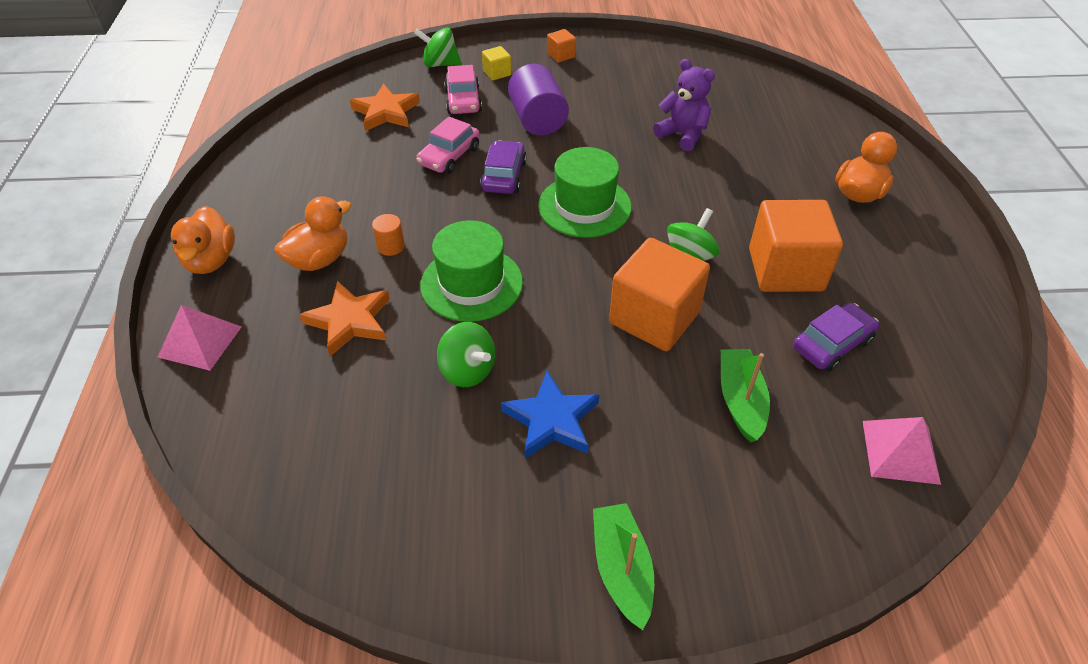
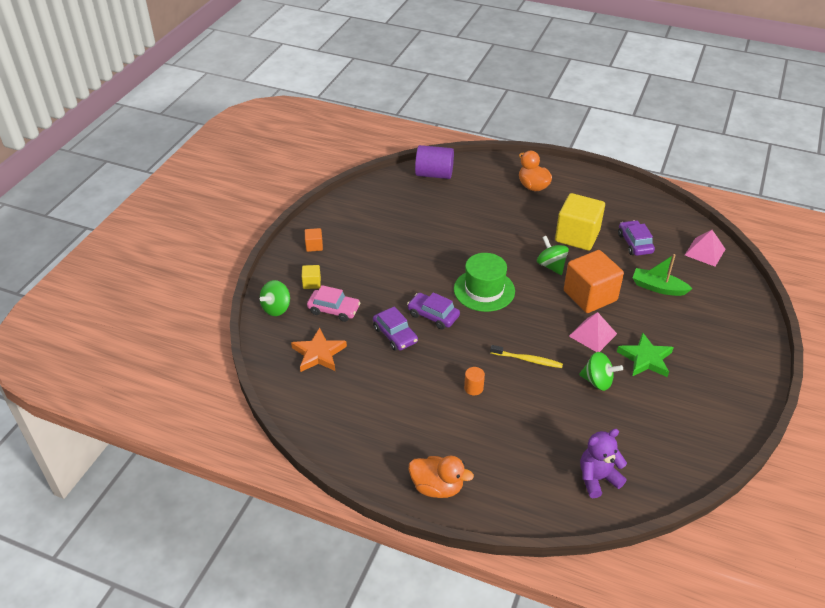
camera: 65 degrees left, 5 degrees down
pink pyramid [158,305,242,371] -> pink pyramid moved to [569,312,617,352]
orange duck [274,196,352,271] -> none
orange star [299,281,390,356] -> none
pink car [416,117,480,174] -> purple car [373,307,418,351]
green hat [420,220,523,322] -> yellow toothbrush [490,345,563,368]
green spinning top [437,322,495,387] -> green spinning top turned 45 degrees clockwise [579,352,623,391]
blue star [501,371,599,459] -> green star [617,332,674,377]
purple cylinder [508,64,569,136] -> purple cylinder moved to [415,145,454,179]
green boat [593,503,654,630] -> none
purple teddy bear [653,59,715,151] -> purple teddy bear moved to [580,429,627,498]
orange cube [749,200,843,292] -> yellow cube [555,193,605,251]

